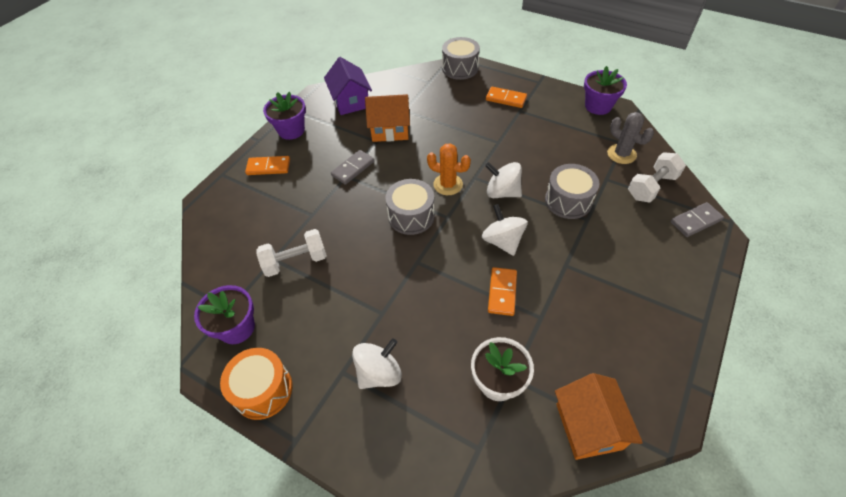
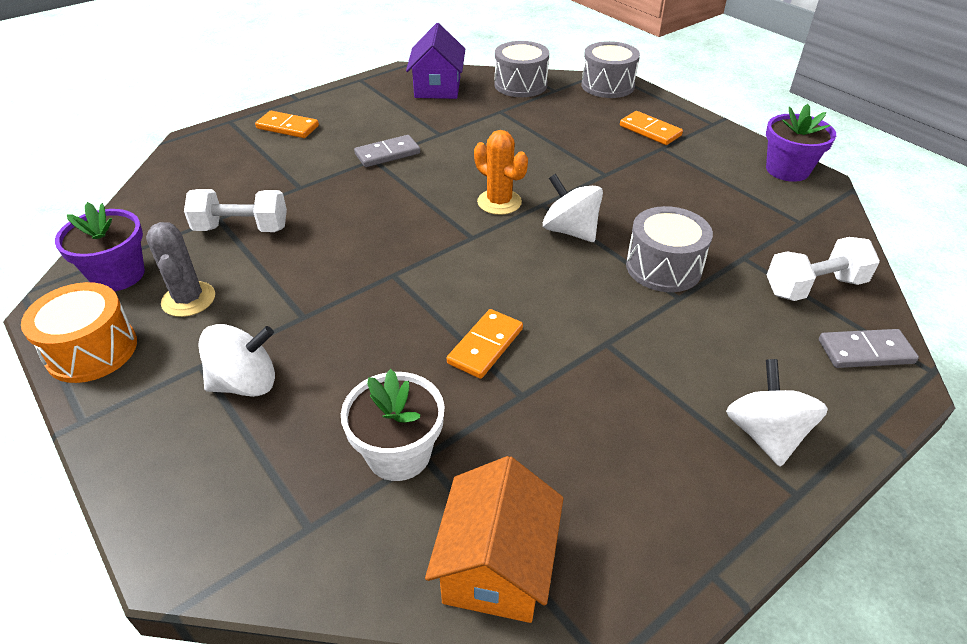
camera: 20 degrees right, 10 degrees down
purple flower pot [263,92,306,140] -> none
orange house [365,94,410,142] -> none
grey drum [385,179,435,235] -> grey drum moved to [494,41,549,97]
white spinning top [482,204,528,256] -> white spinning top moved to [726,359,828,467]
grey cactus [607,112,654,164] -> grey cactus moved to [146,222,215,317]

